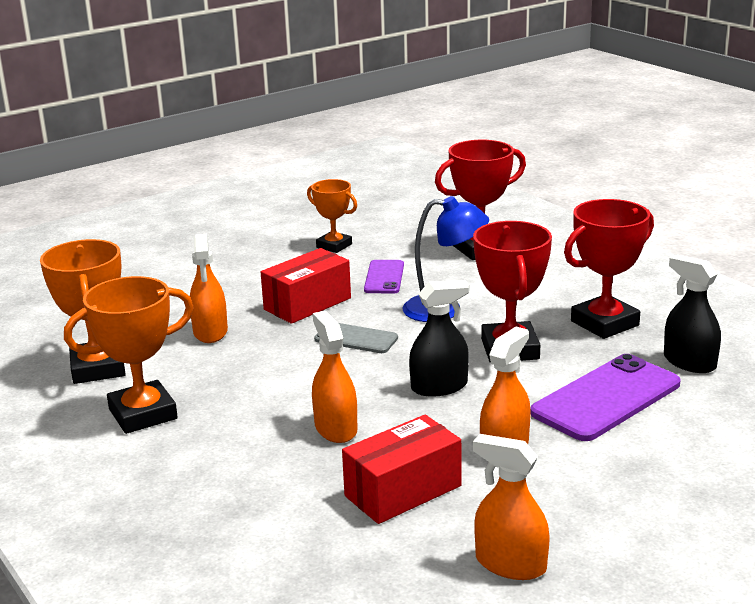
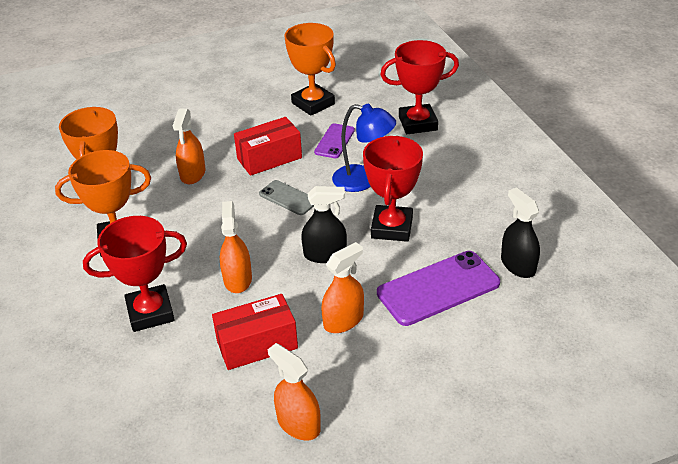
camera: 15 degrees right, 15 degrees up
orange trophy [307,179,357,253] -> orange trophy [284,23,336,116], size x1.60
red trophy [564,199,654,339] -> red trophy moved to [83,216,187,332]

